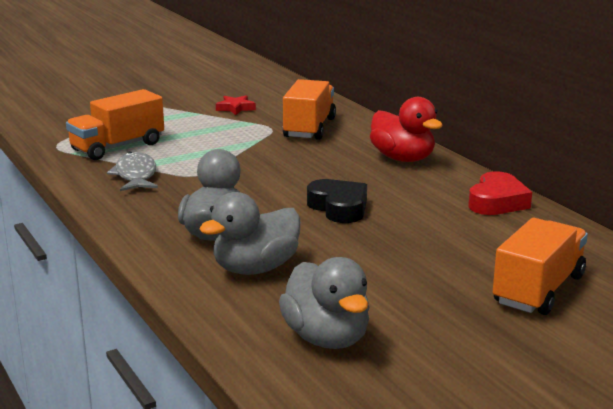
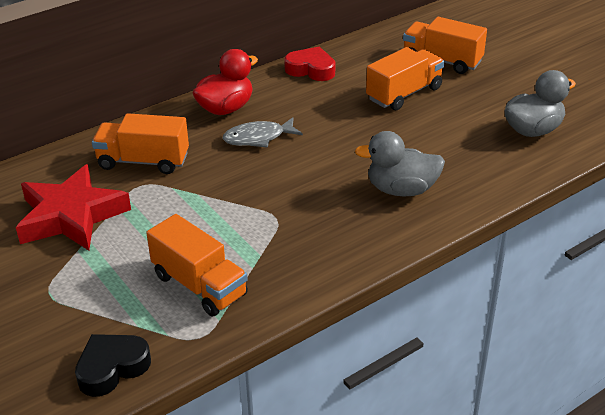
camera: 95 degrees left, 15 degrees up
grey fish [107,152,158,191] -> grey fish moved to [223,117,303,148]
grey duck [199,192,300,275] -> none
red star [216,95,256,115] -> red star [16,164,131,251], size x2.46
black heart [307,179,367,223] -> black heart moved to [75,334,151,397]
none -> orange truck [366,47,444,110]

